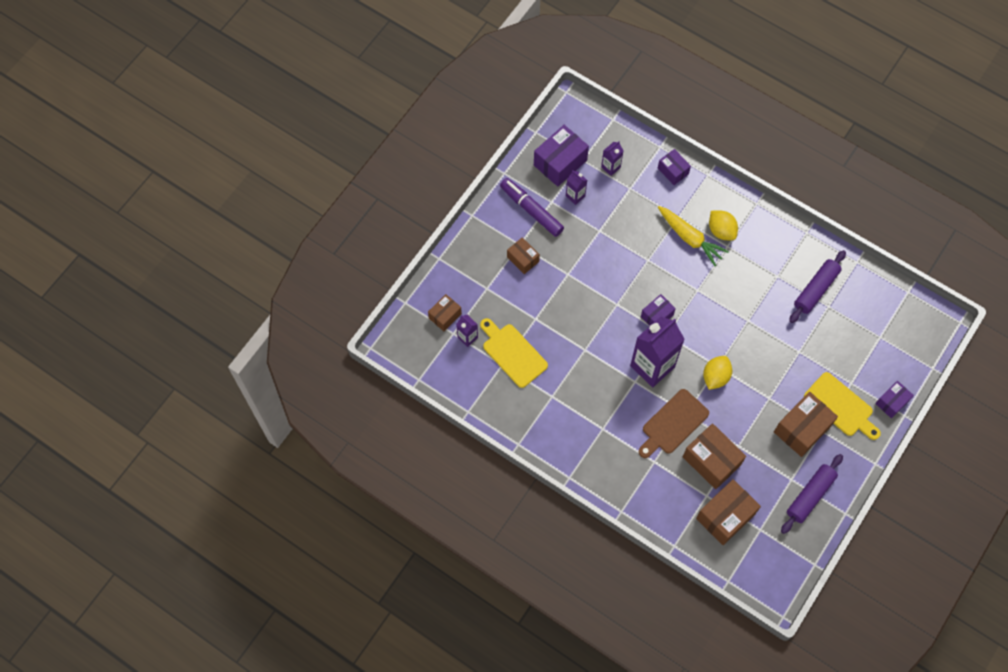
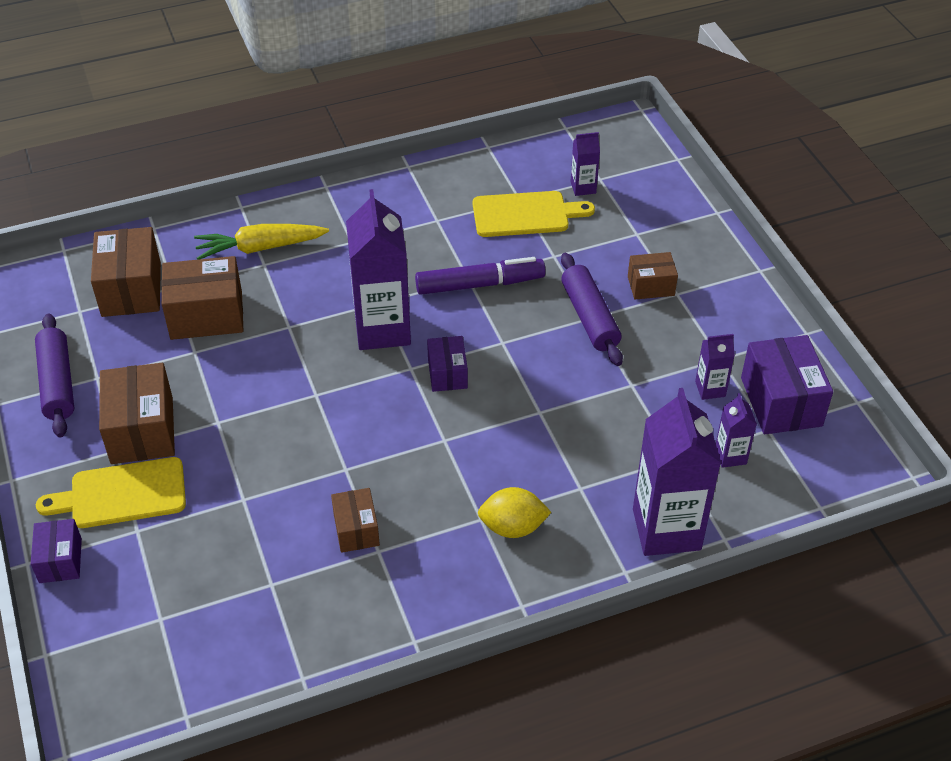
camera: 125 degrees right, 20 degrees down
brown box [428,294,462,331] -> brown box moved to [331,488,380,553]
purple marker [500,178,564,237] -> purple marker moved to [415,257,546,295]
brown cutting board [639,389,709,458] -> none
purple box [658,149,691,185] -> purple carton [633,388,721,556]
yellow carrot [658,206,729,266] -> yellow carrot moved to [194,224,329,260]
yellow lemon [703,356,732,390] -> none
purple rolling pin [789,250,846,323] -> purple rolling pin moved to [561,253,623,366]

